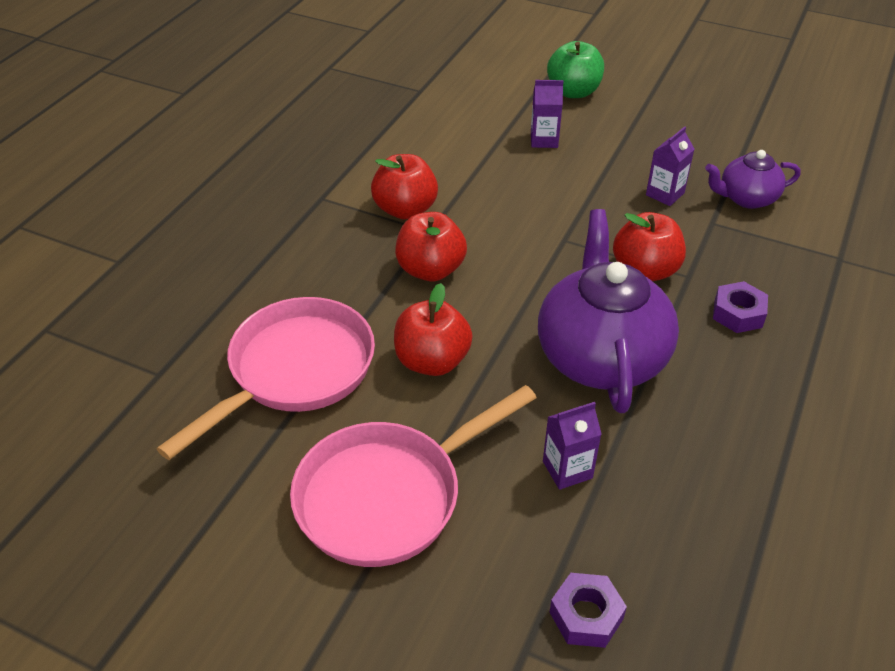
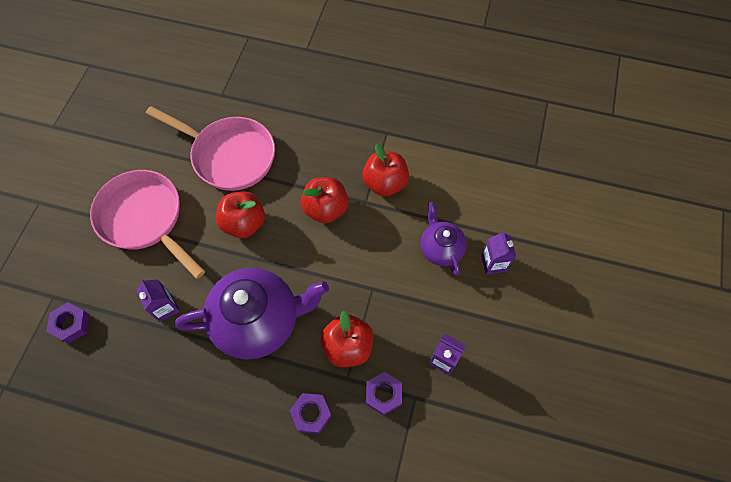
camera: 80 degrees right, 20 degrees up
green apple [547,41,604,98] -> none
purple teapot [705,150,801,209] -> purple teapot moved to [421,202,467,276]
none -> purple nut [366,372,402,416]

